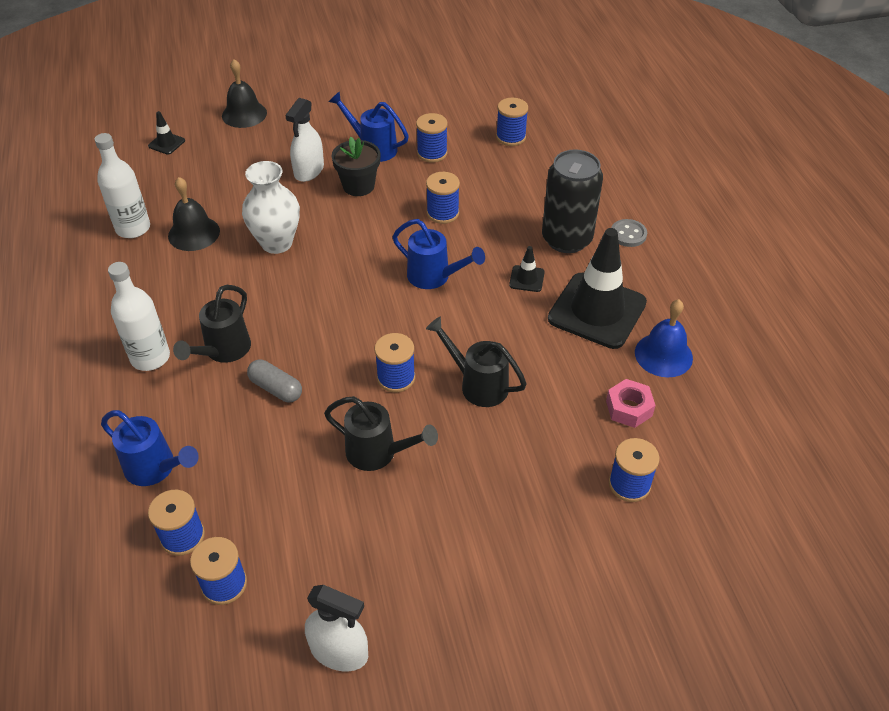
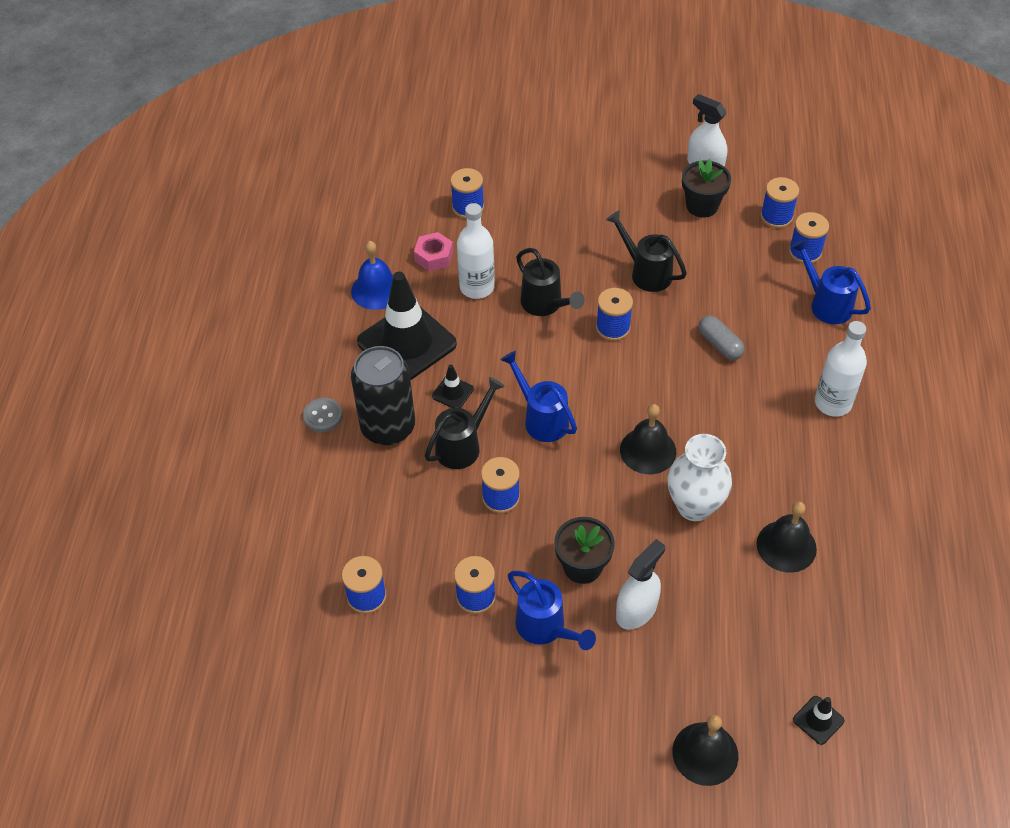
camera: 160 degrees left, 5 degrees up
white bottle [95,133,150,238] -> white bottle moved to [457,203,495,299]
black watering can [173,285,251,363] -> black watering can moved to [425,377,505,469]
none -> black bell [620,404,676,474]
none -> black flower pot [682,159,731,217]

